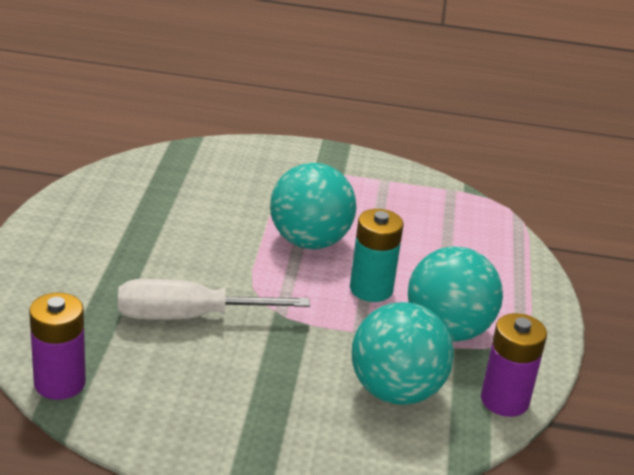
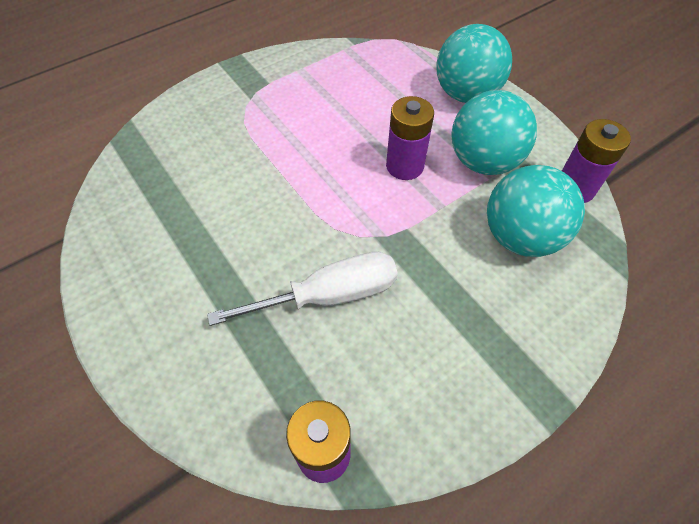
camera: 40 degrees left, 25 degrees up
white screwdriver [118,279,310,320] -> white screwdriver turned 150 degrees counterclockwise [207,252,398,326]
turquoise ball [270,163,356,249] -> turquoise ball moved to [436,24,512,103]
turquoise battery [350,209,403,302] -> purple battery [386,96,434,180]

